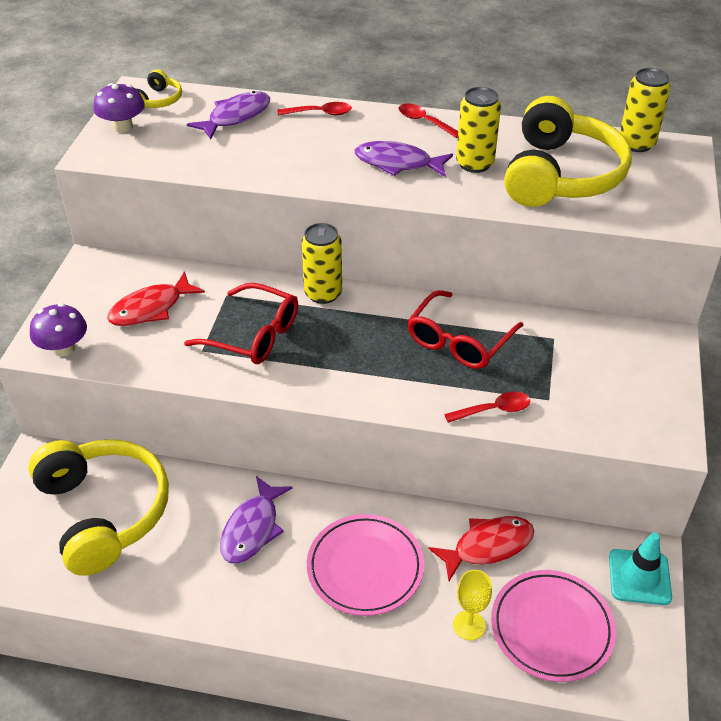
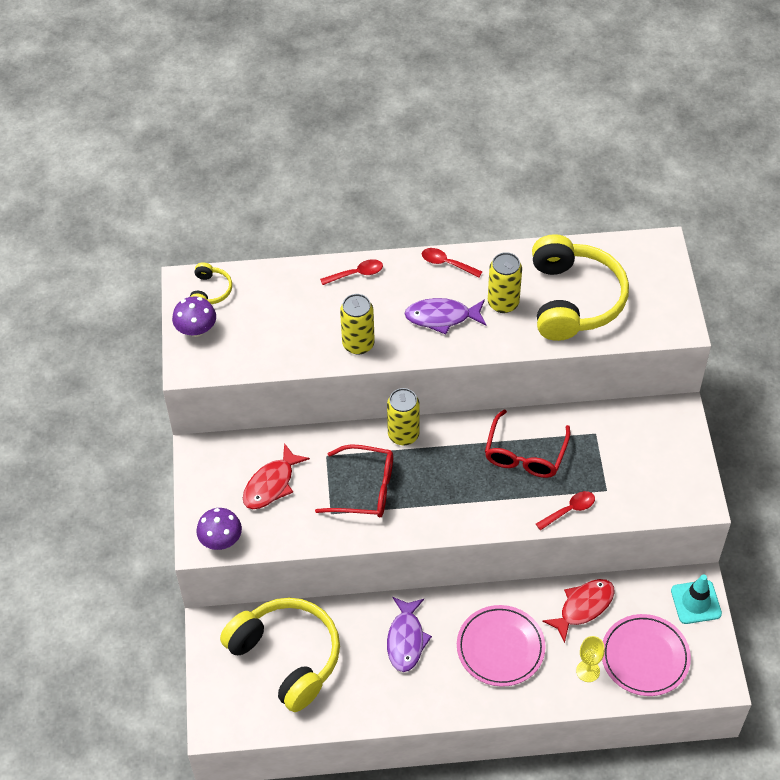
camera: 15 degrees left, 10 degrees up
purple fish [187,91,270,139] -> none
yellow can [620,68,671,152] -> yellow can moved to [340,294,375,355]

